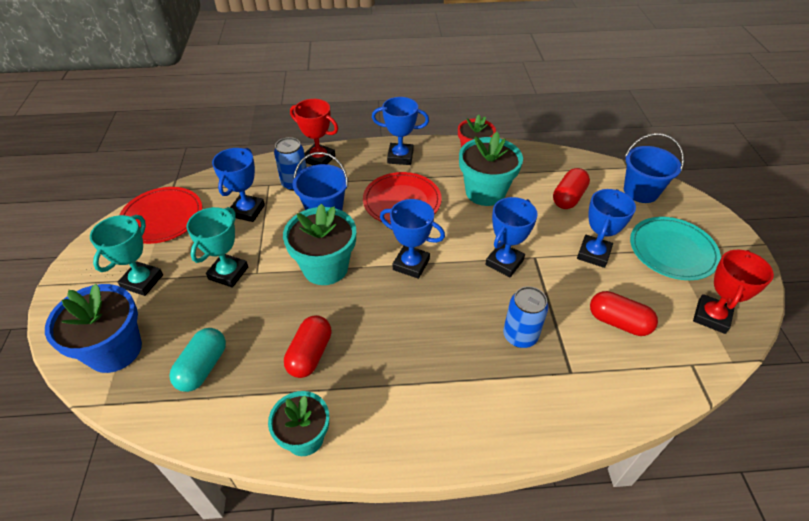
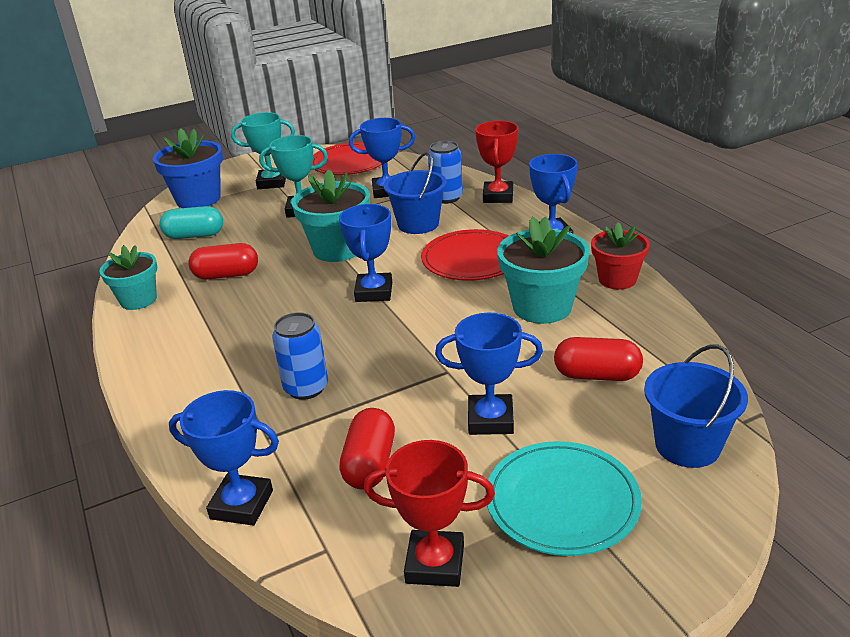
camera: 70 degrees right, 15 degrees down
blue trophy [486,197,538,277] -> blue trophy moved to [169,390,279,526]

